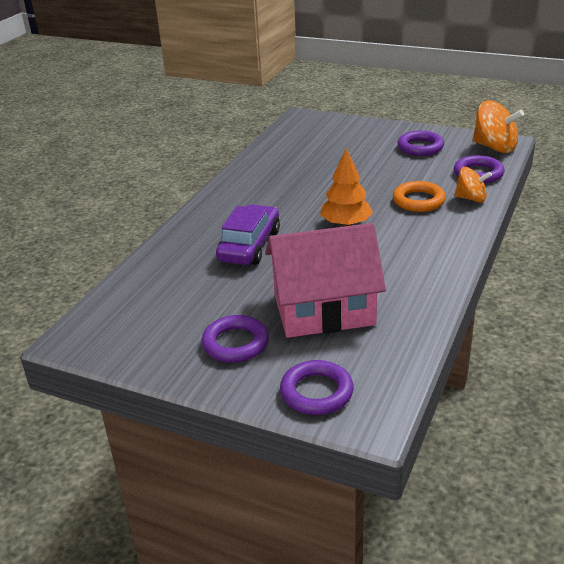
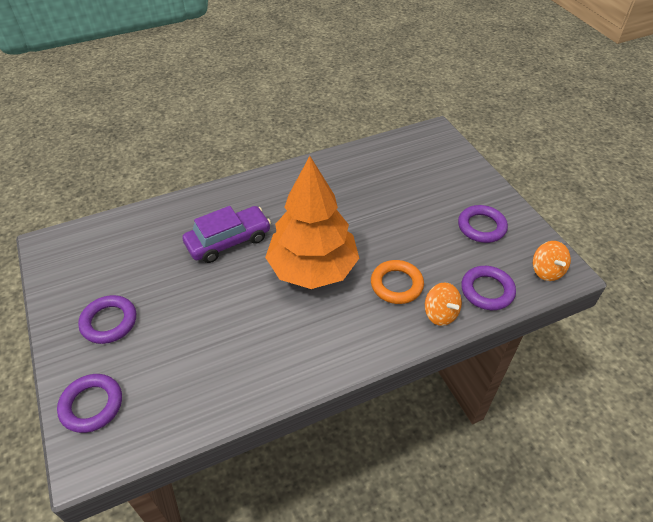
camera: 40 degrees right, 15 degrees up
pink house [265,223,386,338] -> none
orange tree [320,148,373,227] -> orange tree [265,156,359,289], size x1.81
orange spinning top [473,100,524,153] -> orange spinning top [533,241,571,281], size x0.63

